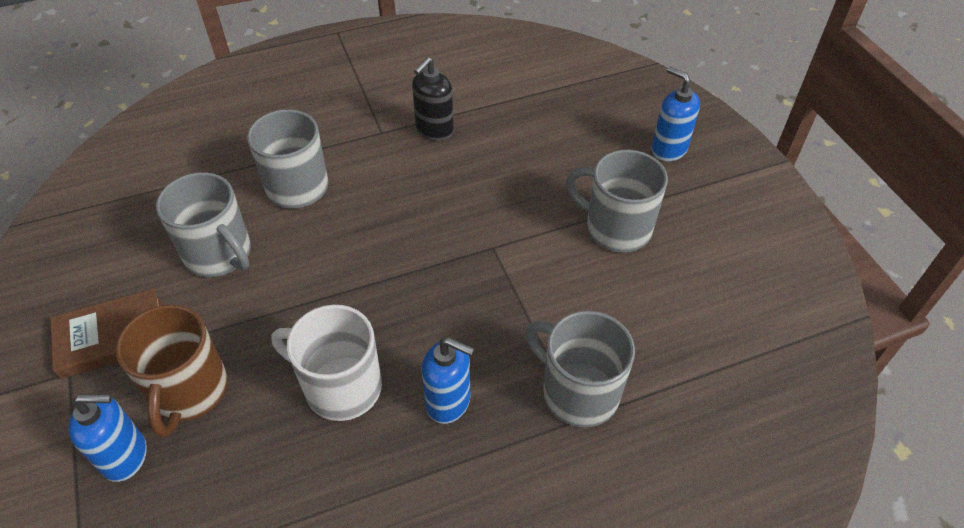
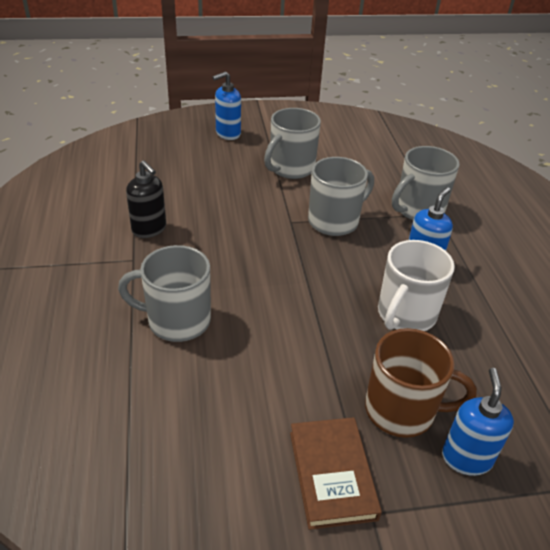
camera: 80 degrees left, 10 degrees down
grey mug [156,172,251,277] -> grey mug moved to [308,157,374,236]

